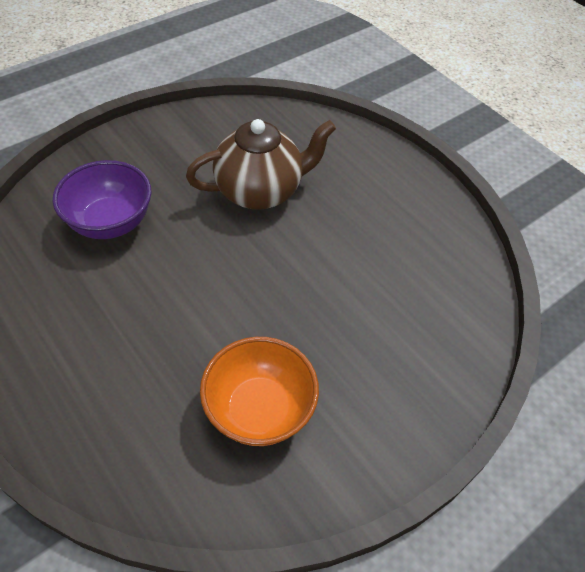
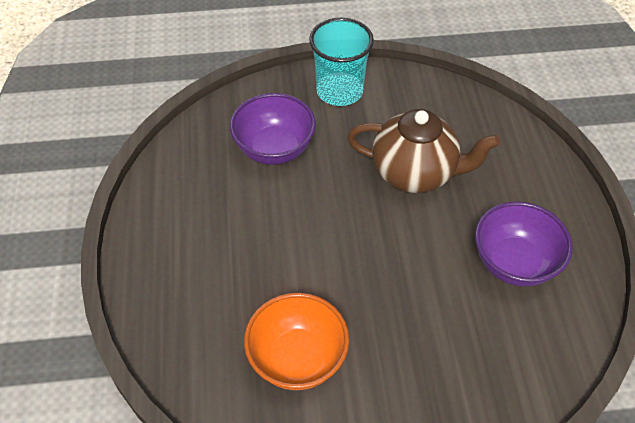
camera: 35 degrees right, 0 degrees up
none -> turquoise cup [309,18,374,106]
none -> purple bowl [475,201,573,287]

